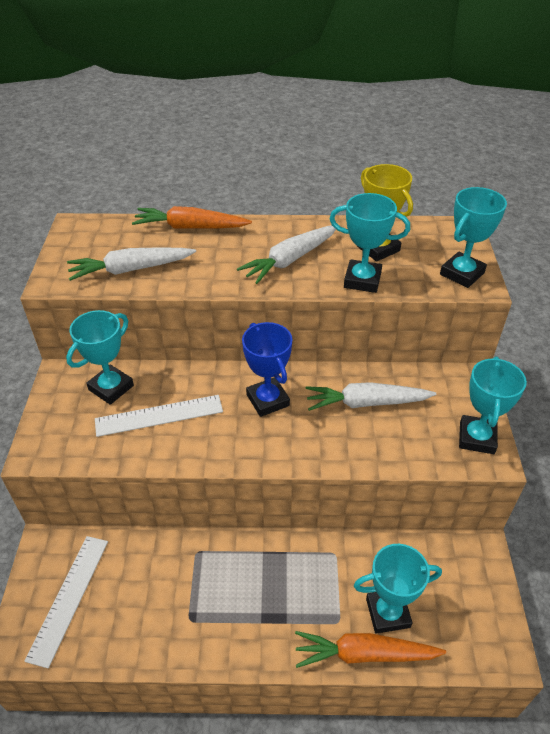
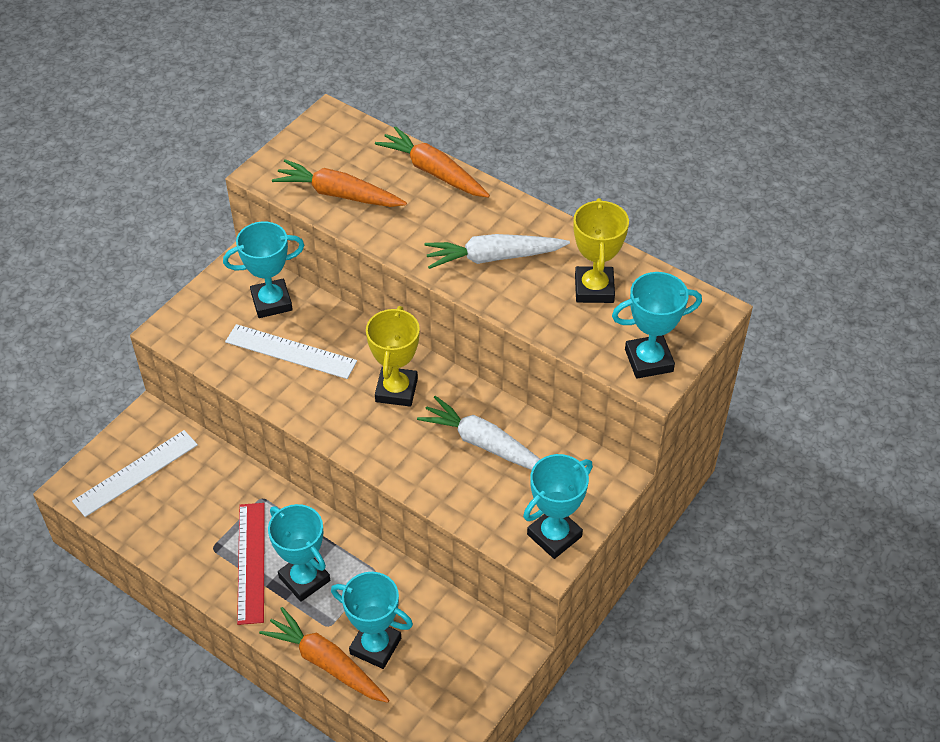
camera: 35 degrees right, 5 degrees up
white carrot [67,247,196,281] -> orange carrot [272,159,407,207]
blue trophy [242,322,293,417] -> yellow trophy [366,306,420,407]
turquoise trophy [330,193,410,293] -> turquoise trophy moved to [268,504,330,602]
none -> red ruler [237,503,265,625]

